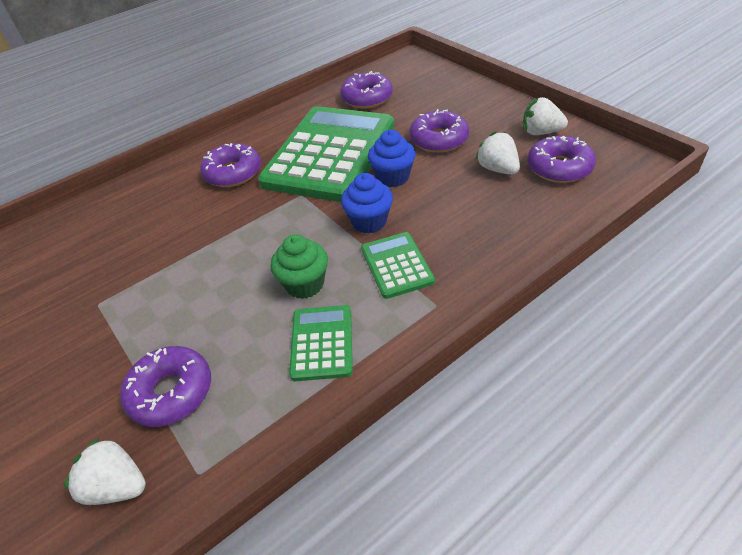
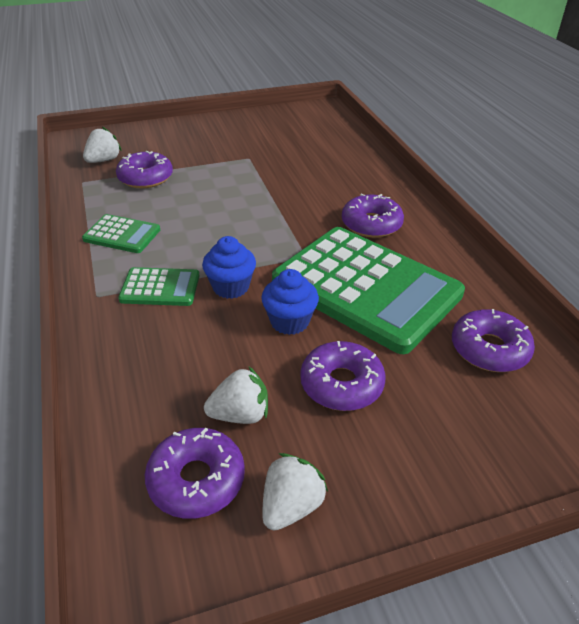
camera: 105 degrees right, 5 degrees down
green cupcake [271,234,328,299] -> none

